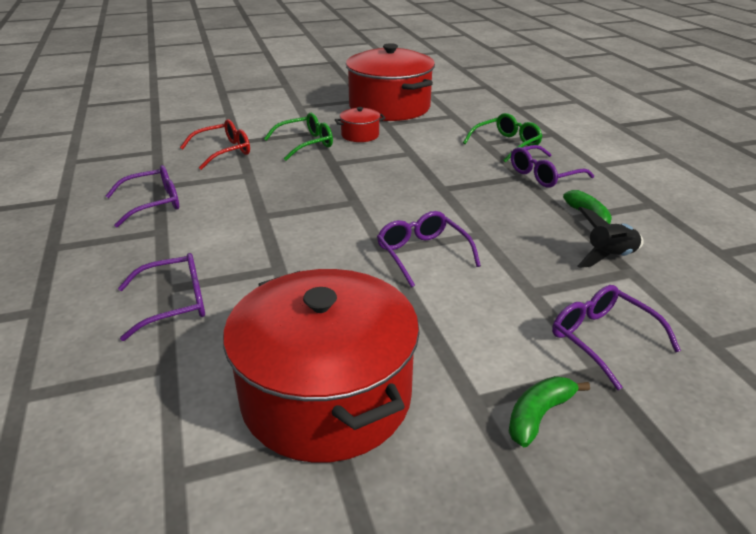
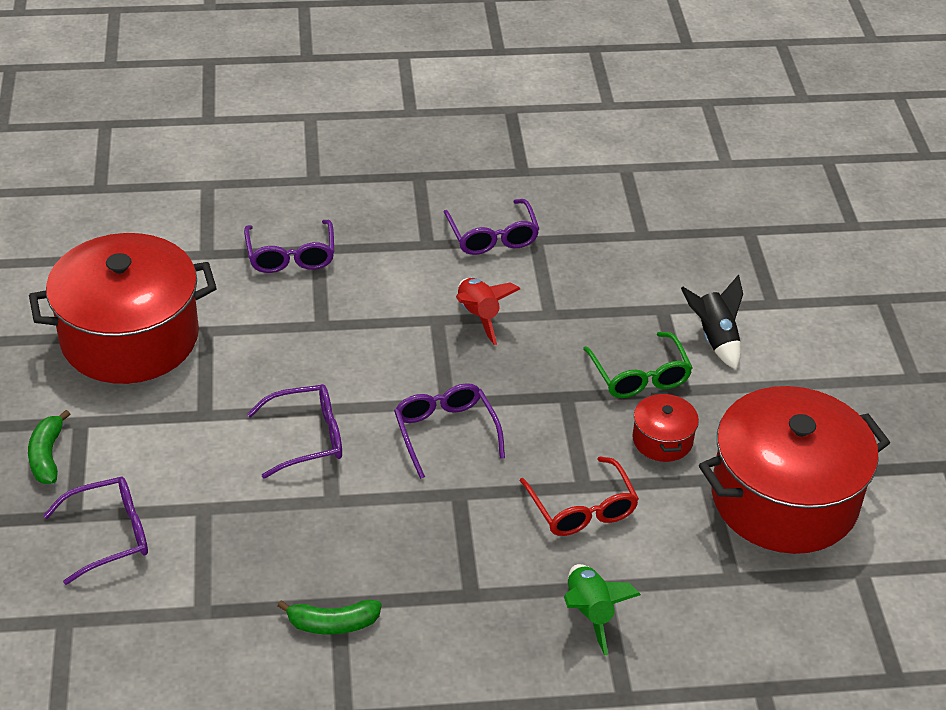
camera: 100 degrees right, 10 degrees up
red glasses [180,119,250,170] -> red glasses moved to [520,456,639,536]
green glasses [463,113,543,163] -> green rocket [564,564,641,656]
green banana [508,376,590,447] -> green banana turned 150 degrees counterclockwise [28,410,70,484]
purple glasses [511,145,594,188] -> purple glasses moved to [394,383,505,479]
black rocket [577,207,644,268] -> black rocket moved to [681,275,743,369]
none -> red rocket [456,278,520,345]

